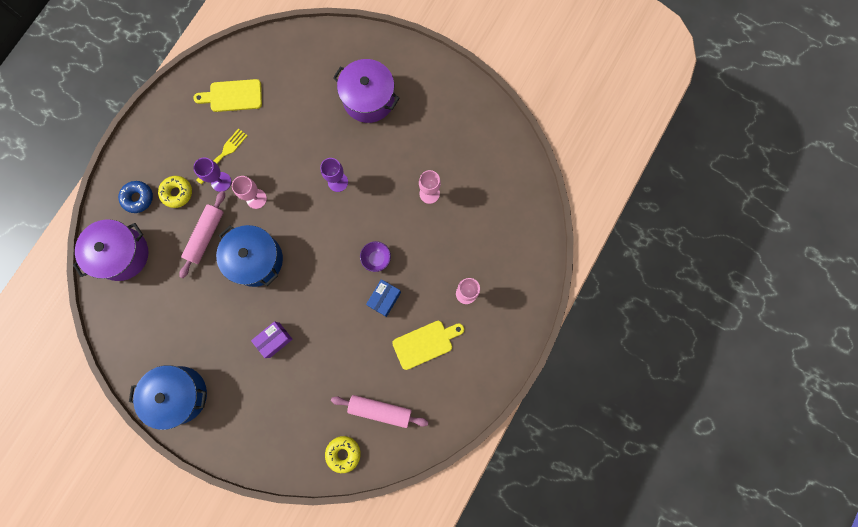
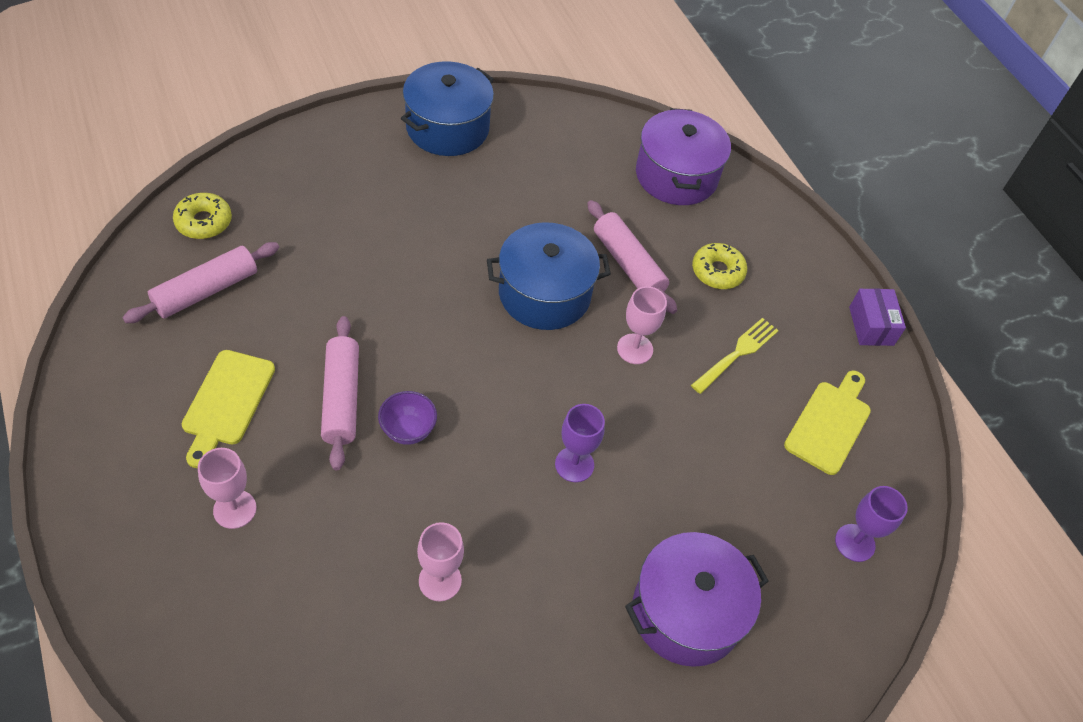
camera: 120 degrees right, 25 degrees down
blue donut [118,181,153,213] -> none
purple goblet [193,157,231,192] -> purple goblet moved to [835,486,908,562]
yellow fork [196,128,248,184] -> yellow fork turned 120 degrees counterclockwise [691,318,779,394]
purple box [251,321,293,358] -> purple box moved to [849,289,906,346]
blue box [366,279,401,317] -> pink rolling pin [321,316,359,470]

